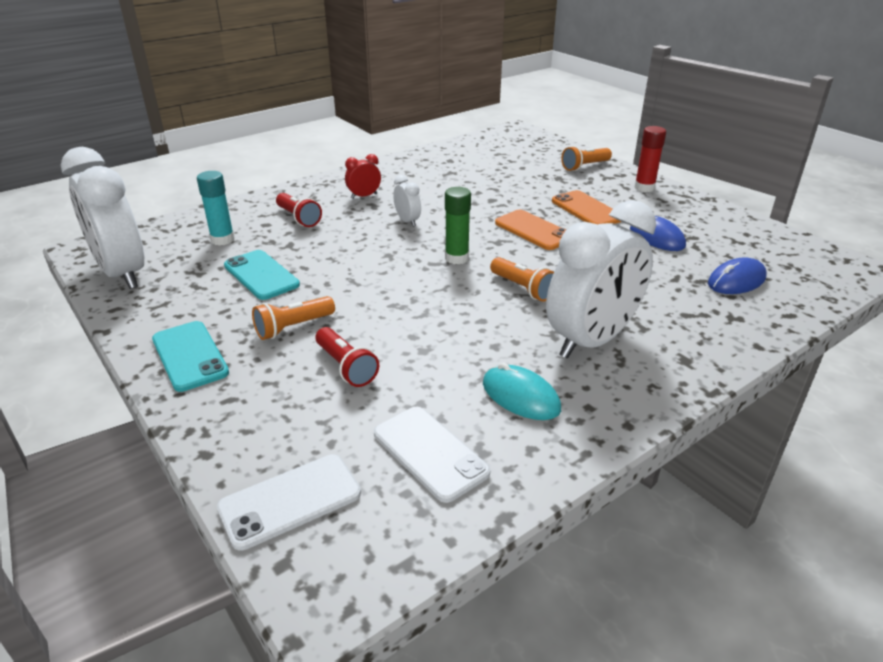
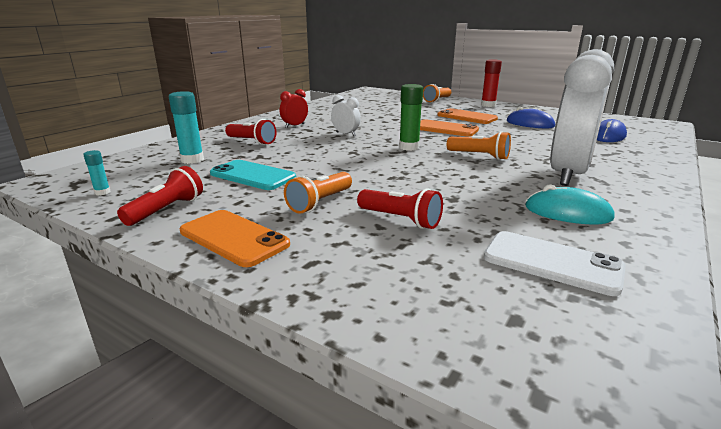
camera: 20 degrees left, 10 degrees down
white clock [61,147,144,289] -> turquoise glue stick [83,150,110,195]
turquoise phone [152,321,229,392] -> orange phone [180,210,290,267]
white phone [217,454,361,551] -> none
none -> red flashlight [117,166,203,226]

